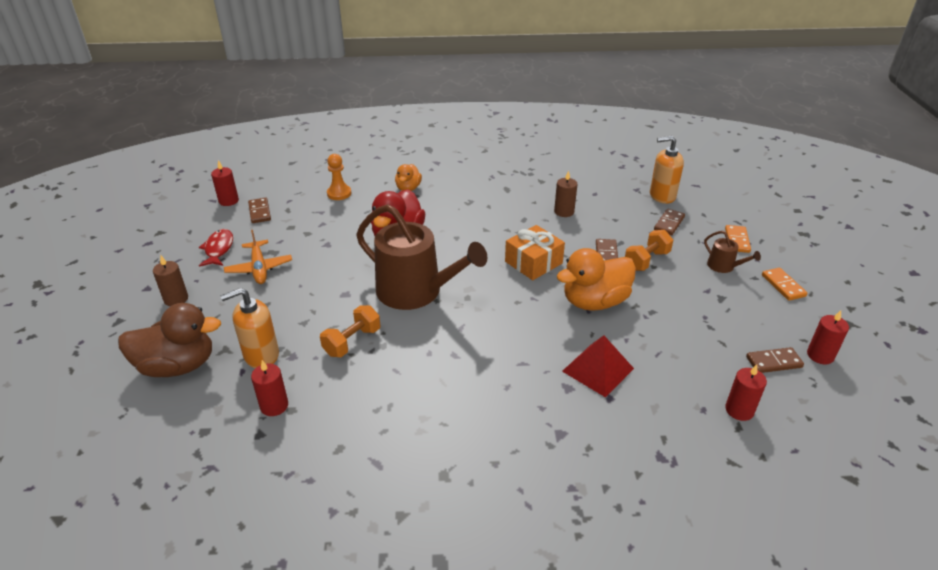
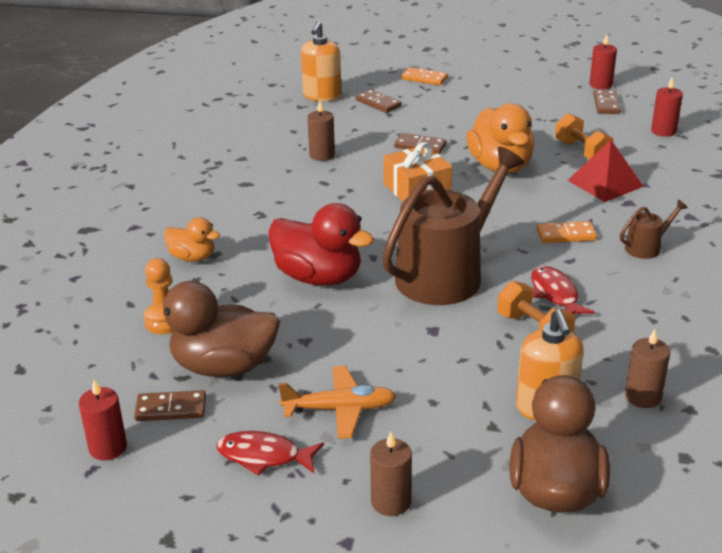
camera: 75 degrees left, 5 degrees down
red candle [251,360,288,416] -> brown candle [625,329,670,408]
orange dumbbell [625,230,673,271] -> orange dumbbell moved to [555,113,613,159]
brown watering can [704,231,761,273] -> brown watering can moved to [620,200,688,259]
orange domino [762,268,808,301] -> orange domino moved to [537,221,597,243]
none -> brown duck [143,281,280,377]
none -> red fish [531,266,595,315]

